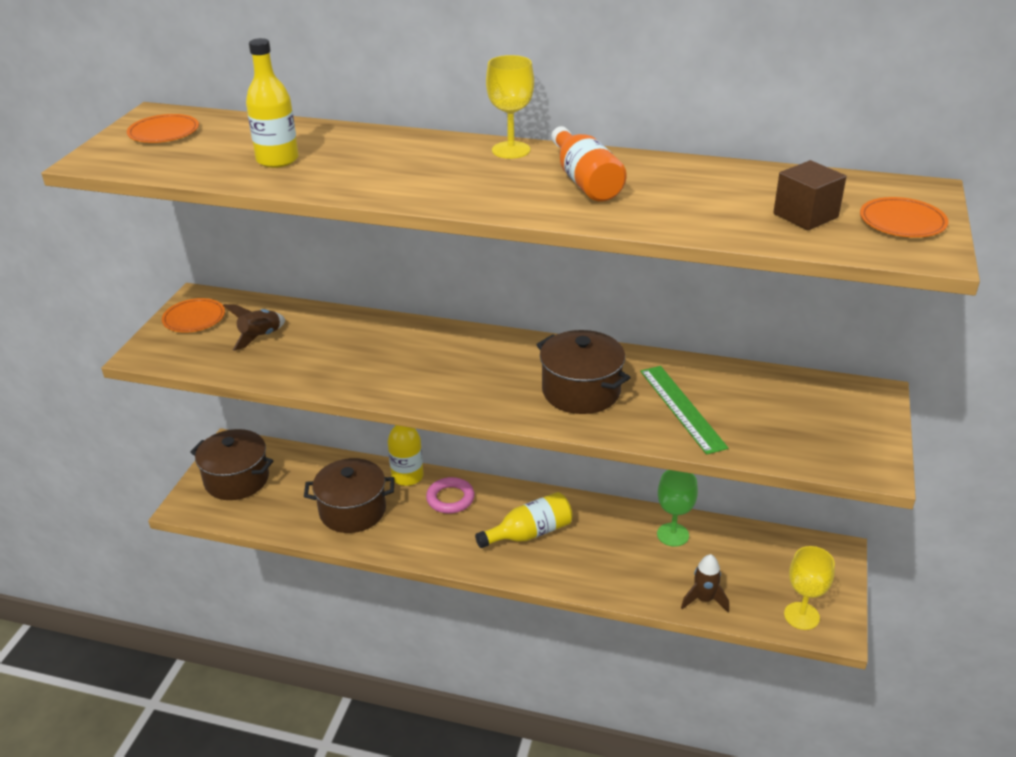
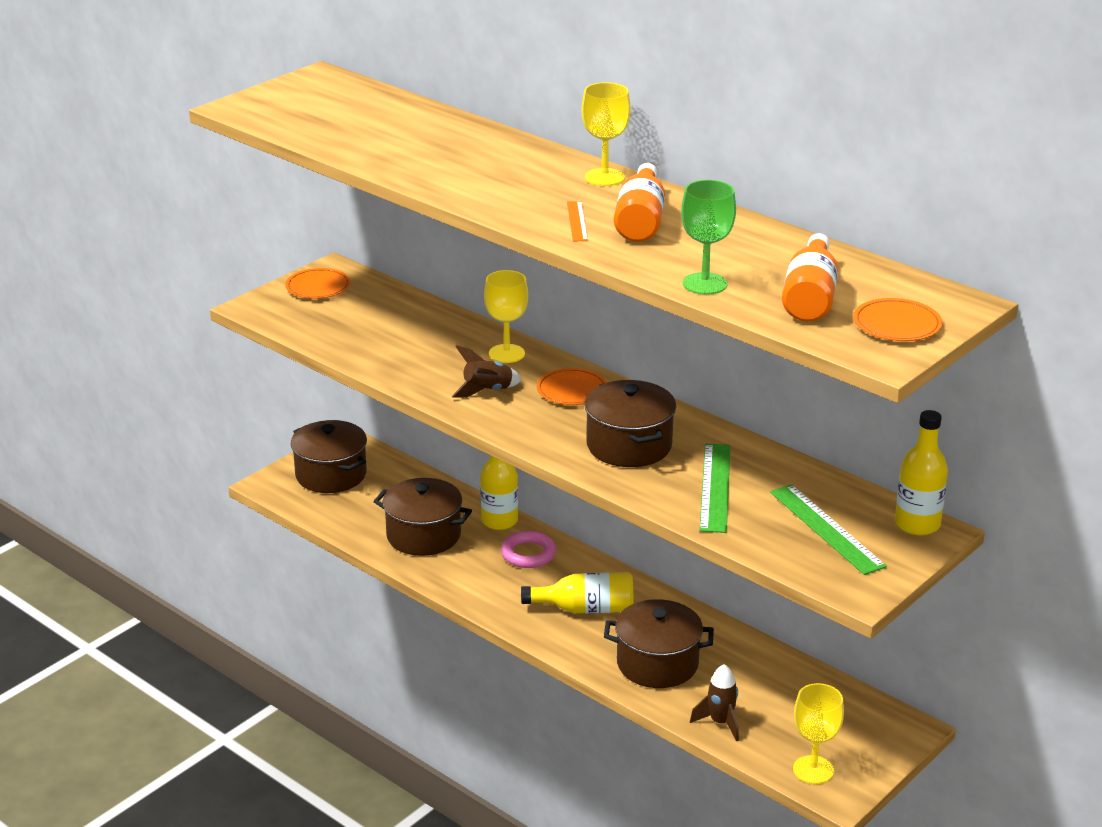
camera: 25 degrees right, 5 degrees down
orange plate [127,114,199,143] -> orange plate moved to [537,368,607,405]
brown rocket [223,304,285,351] -> brown rocket moved to [452,345,522,398]
yellow bottle [246,38,299,168] -> yellow bottle moved to [895,410,948,535]
green goblet [657,470,698,546] -> green goblet moved to [681,180,736,295]
brown cube [773,160,846,230] -> orange bottle [782,233,838,322]
none -> yellow goblet [484,270,528,363]
none -> orange ruler [567,201,588,242]
none -> brown pot [604,599,714,688]
none -> green ruler [770,484,887,575]

